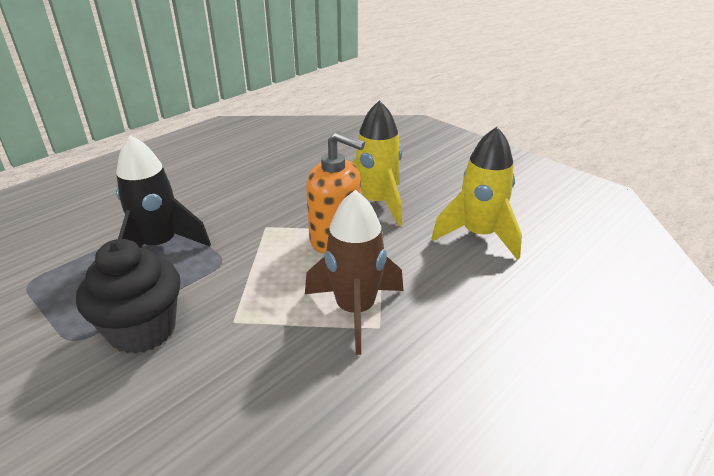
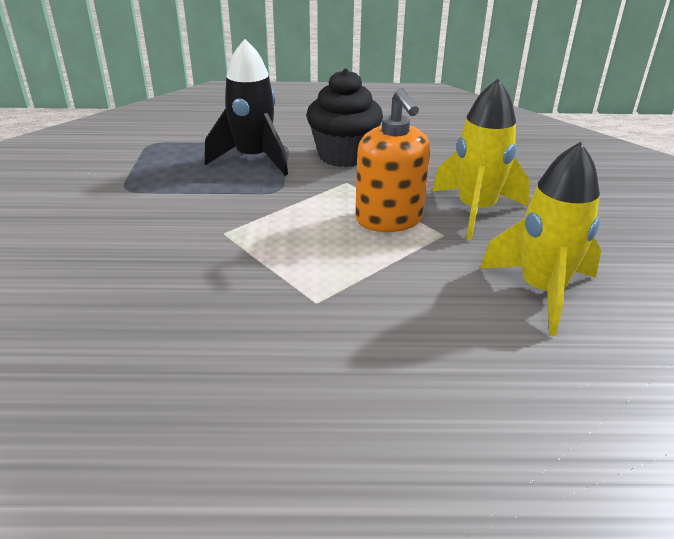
camera: 45 degrees right, 0 degrees up
black cupcake [76,239,181,354] -> black cupcake moved to [306,68,383,167]
brown rocket [305,190,404,355] -> none

